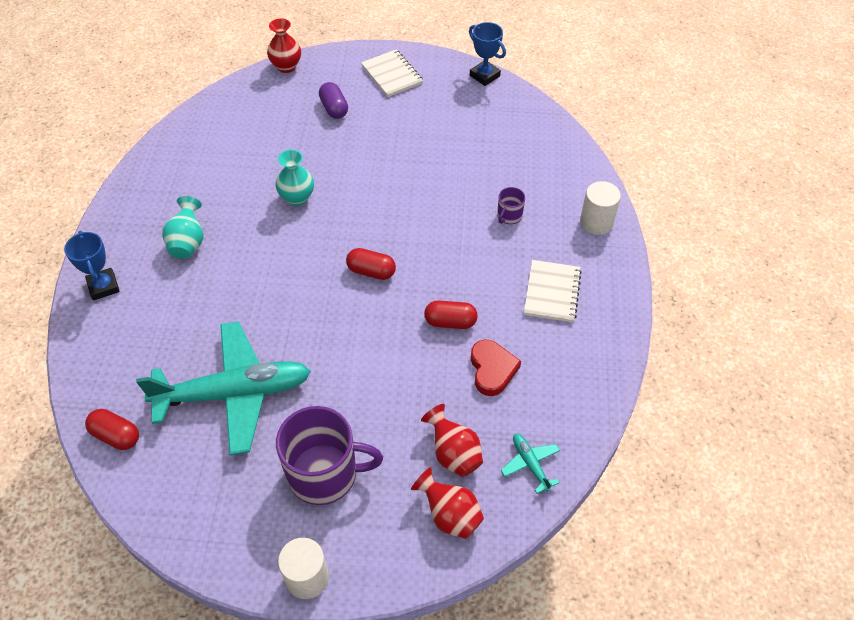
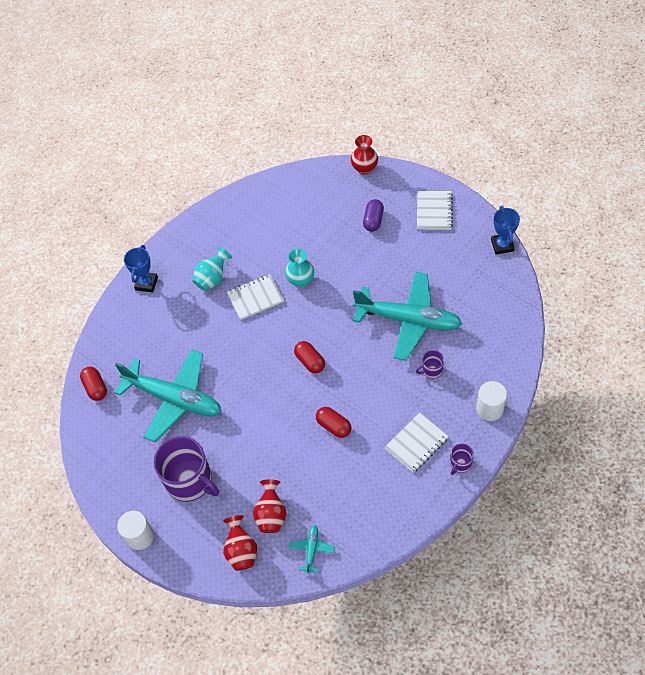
camera: 40 degrees right, 5 degrees up
red heart [471,340,521,396] -> none
none -> white notebook [227,274,284,320]
none -> turquoise plane [353,272,462,361]
none -> purple mug [450,444,474,475]

